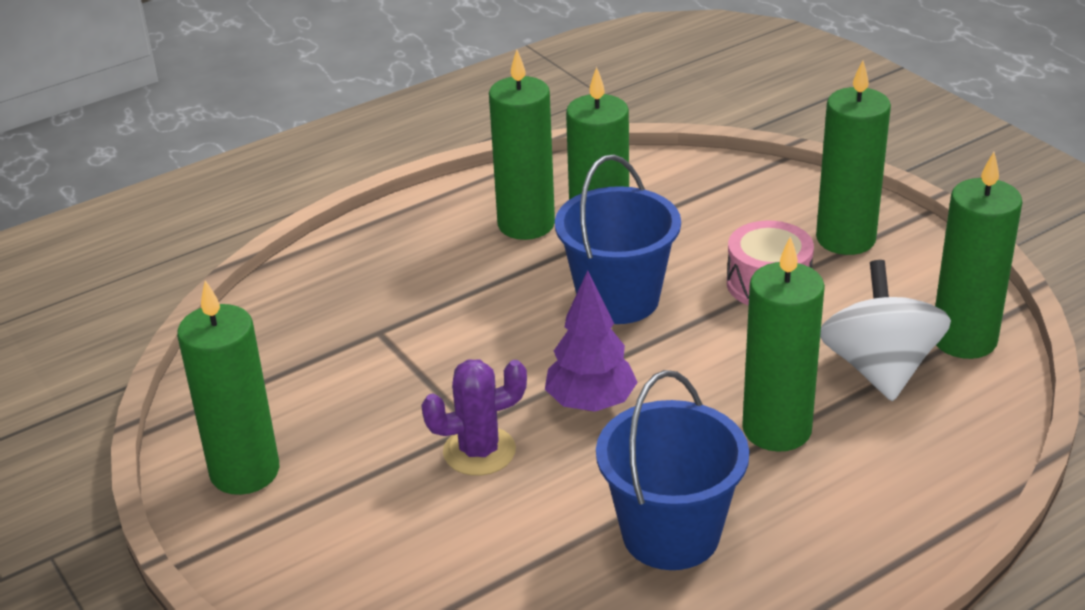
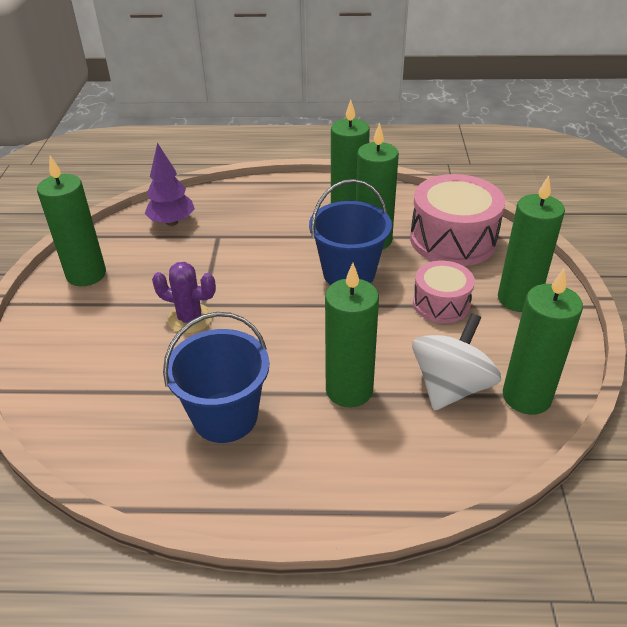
camera: 35 degrees right, 5 degrees up
purple tree [545,270,638,412] -> purple tree moved to [145,143,195,226]
none -> pink drum [410,174,505,266]

